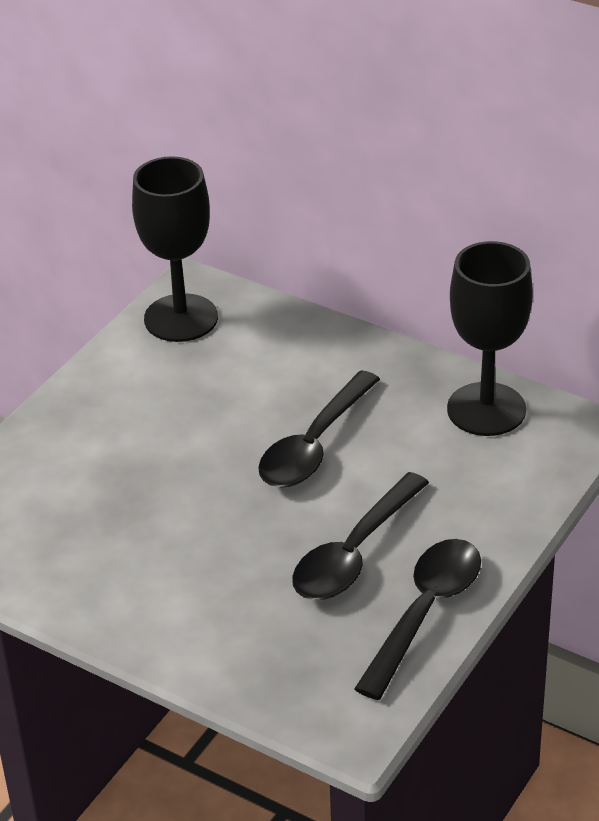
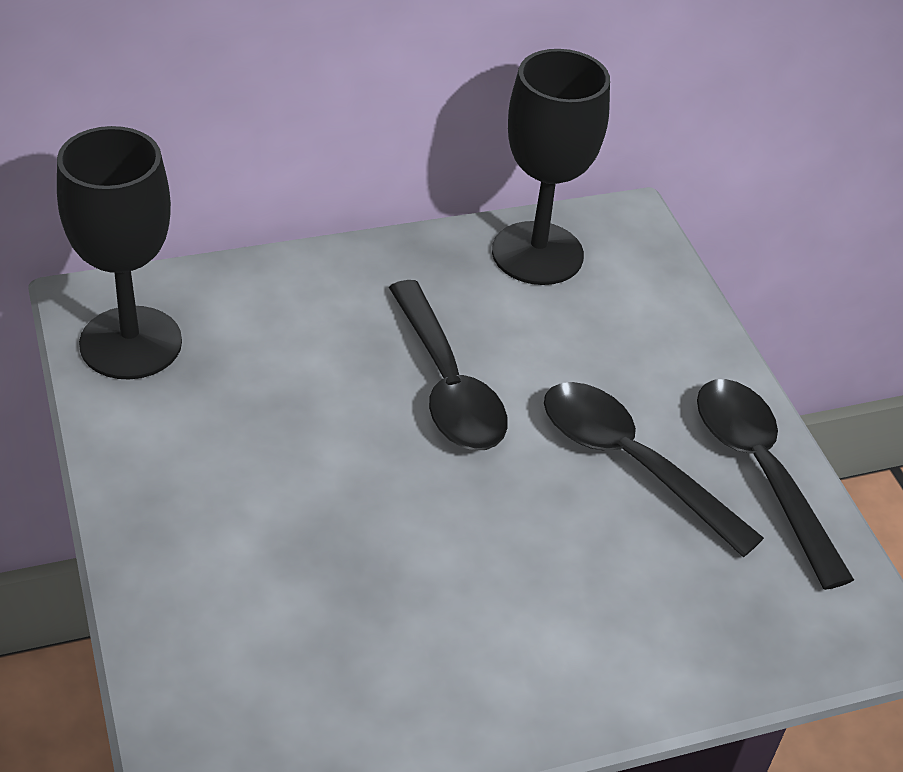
camera: 55 degrees left, 5 degrees up
black spoon [292,472,429,600] -> black spoon turned 150 degrees clockwise [544,382,764,557]

